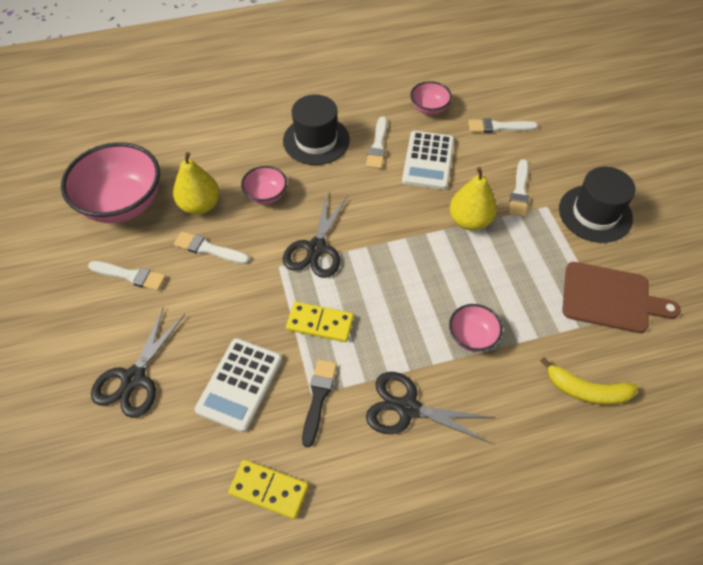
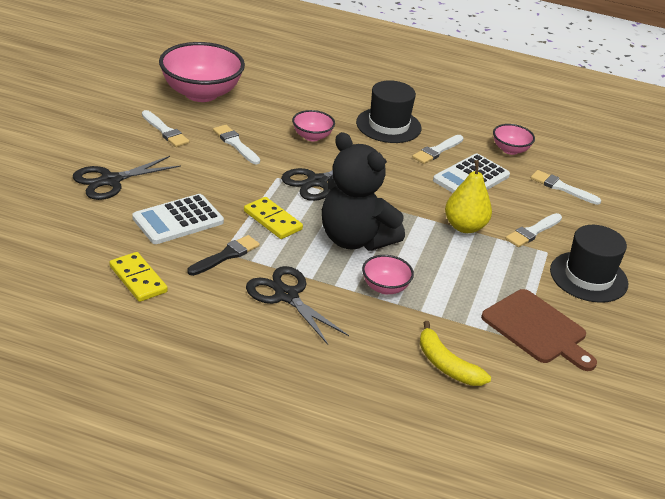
camera: 30 degrees right, 20 degrees down
yellow pear [173,152,220,215] -> none
none -> black teddy bear [322,132,405,251]

